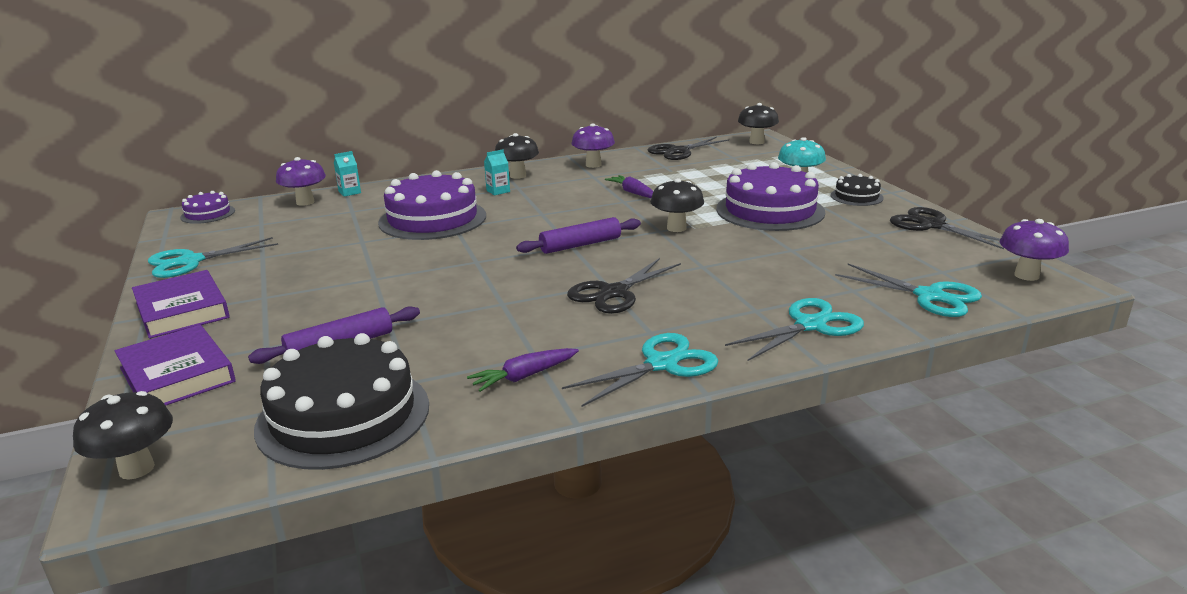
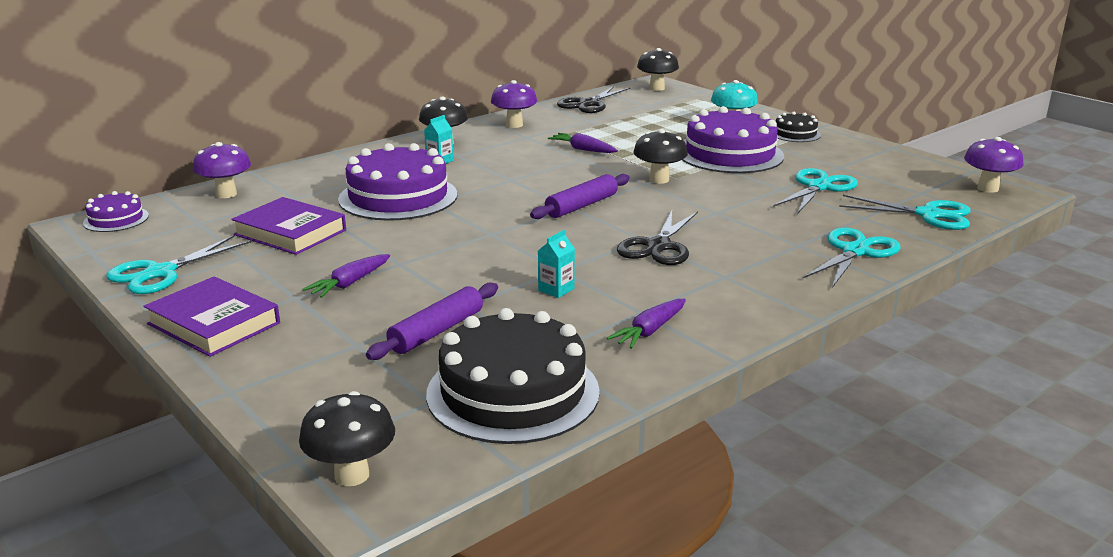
camera: 20 degrees left, 0 degrees up
purple book [115,325,236,406] -> purple book moved to [231,197,346,255]
turquoise carton [334,151,361,197] -> turquoise carton moved to [538,230,575,298]
turquoise scissors [562,333,718,407] -> turquoise scissors moved to [773,168,858,214]
black scissors [890,207,1004,249] -> none
none -> purple carrot [302,254,390,298]

